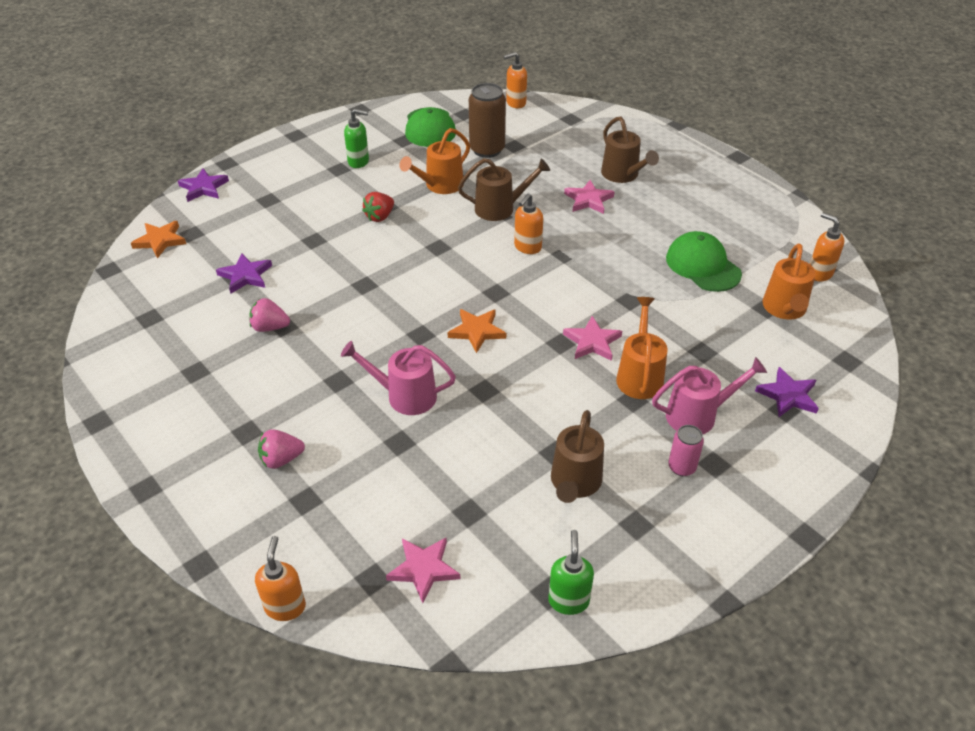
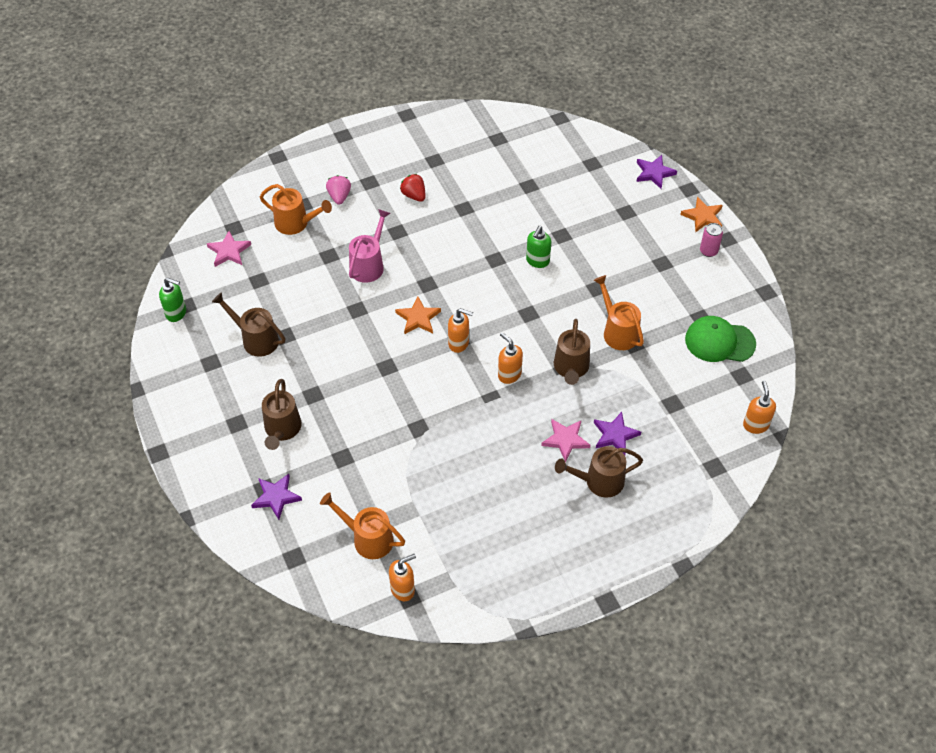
camera: 105 degrees right, 10 degrees up
orange star [131,221,186,259] -> orange star moved to [680,196,723,232]
purple star [216,253,272,293] -> purple star moved to [594,412,641,455]
pink strawberry [249,298,290,332] -> none
orange soap dispenser [255,536,306,621] -> orange soap dispenser moved to [448,308,473,353]
green soap dispenser [344,109,369,168] -> green soap dispenser moved to [526,226,551,268]
red strawberry [362,192,394,222] -> red strawberry moved to [400,174,426,202]
brown can [469,83,506,158] -> none
pink star [563,316,622,361] -> none
orange watering can [616,297,668,399] -> orange watering can moved to [260,184,332,235]
pink watering can [652,357,767,434] -> brown watering can [262,379,302,450]
green cap [666,231,742,292] -> none
pink can [668,425,704,476] -> pink can moved to [700,223,723,257]

